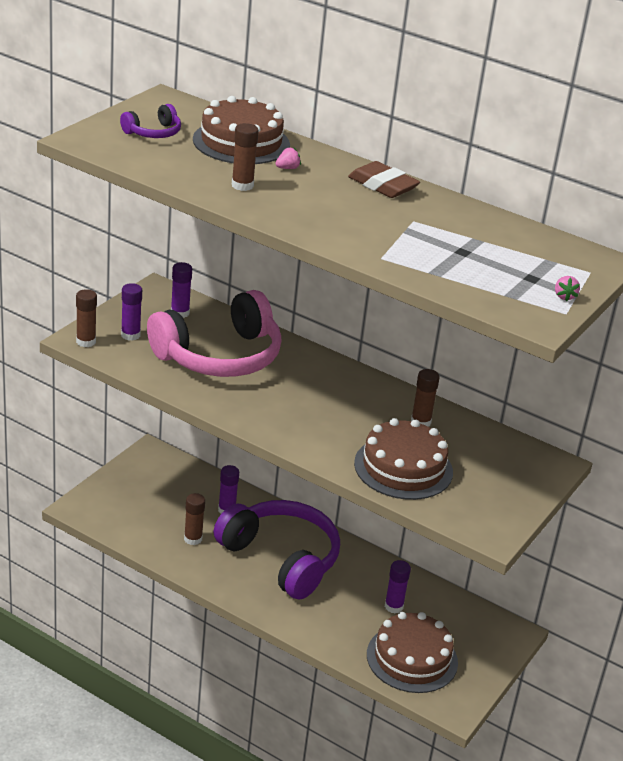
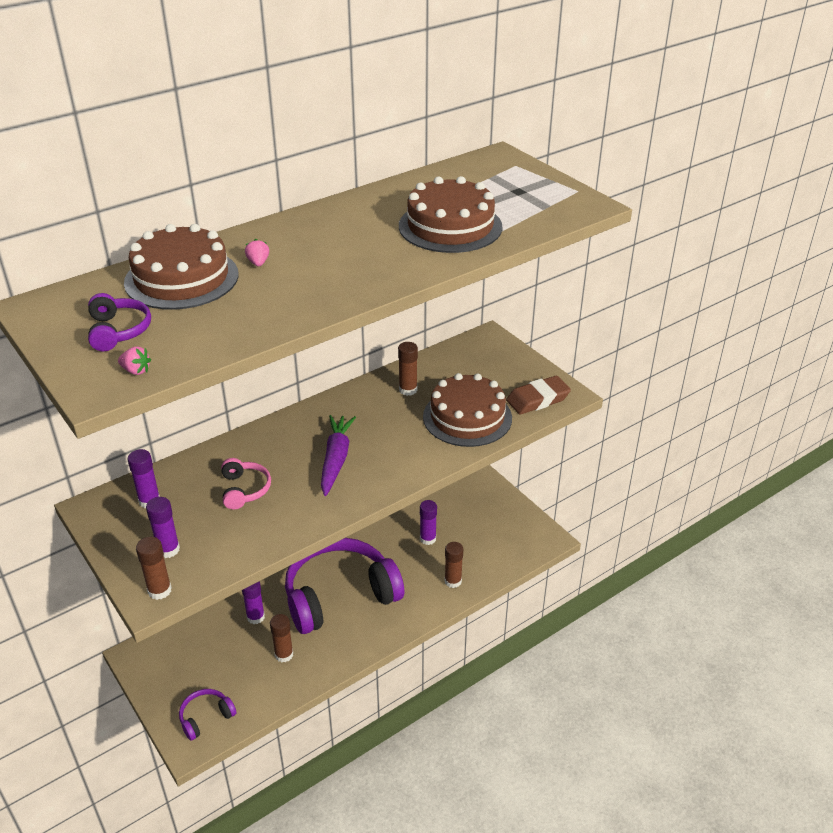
camera: 65 degrees left, 5 degrees up
pink headphones [147,290,282,377] -> pink headphones [221,458,271,509], size x0.42
brown glue stick [232,123,259,191] -> brown glue stick moved to [445,542,463,588]
brown eraser [348,161,420,198] -> brown eraser moved to [506,376,571,415]
brown cake [367,612,458,693] -> brown cake moved to [399,176,503,253]
pink strawberry [555,276,580,301] -> pink strawberry moved to [118,346,151,375]
none -> purple headphones [179,689,236,741]
none -> purple carrot [321,415,356,496]

